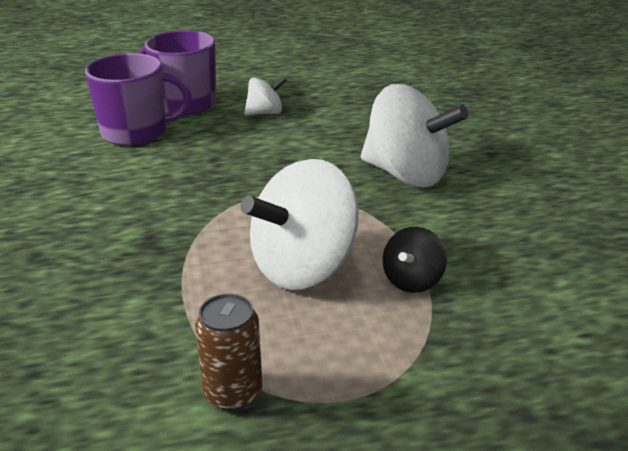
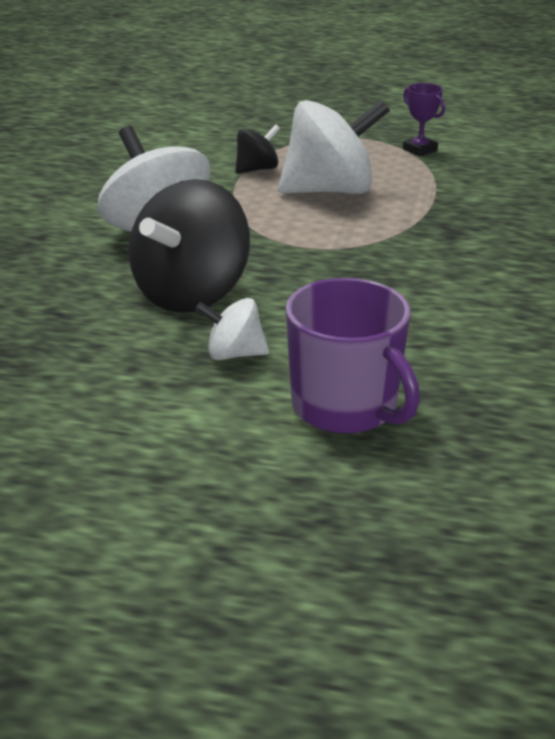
camera: 155 degrees left, 0 degrees up
purple mug [85,53,192,146] -> none
brown can [195,294,262,410] -> purple trophy [403,83,445,156]
none -> black spinning top [129,179,250,313]

